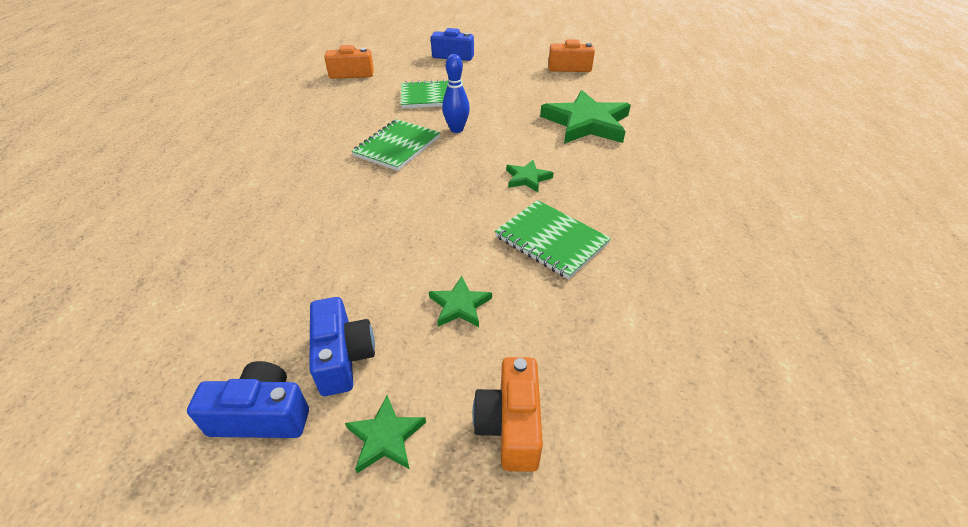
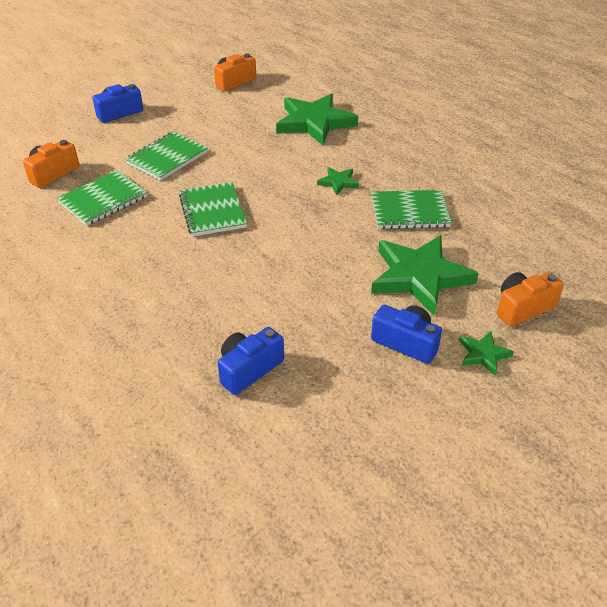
camera: 45 degrees left, 0 degrees up
blue camera [187,361,309,438] -> blue camera moved to [218,327,284,395]
green star [429,276,492,327] -> green star [371,235,479,315], size x2.18
blue bowling pin [442,54,470,133] -> none
orange camera [472,357,543,472] -> orange camera turned 105 degrees clockwise [497,272,564,327]
none -> green notebook [57,170,147,226]

